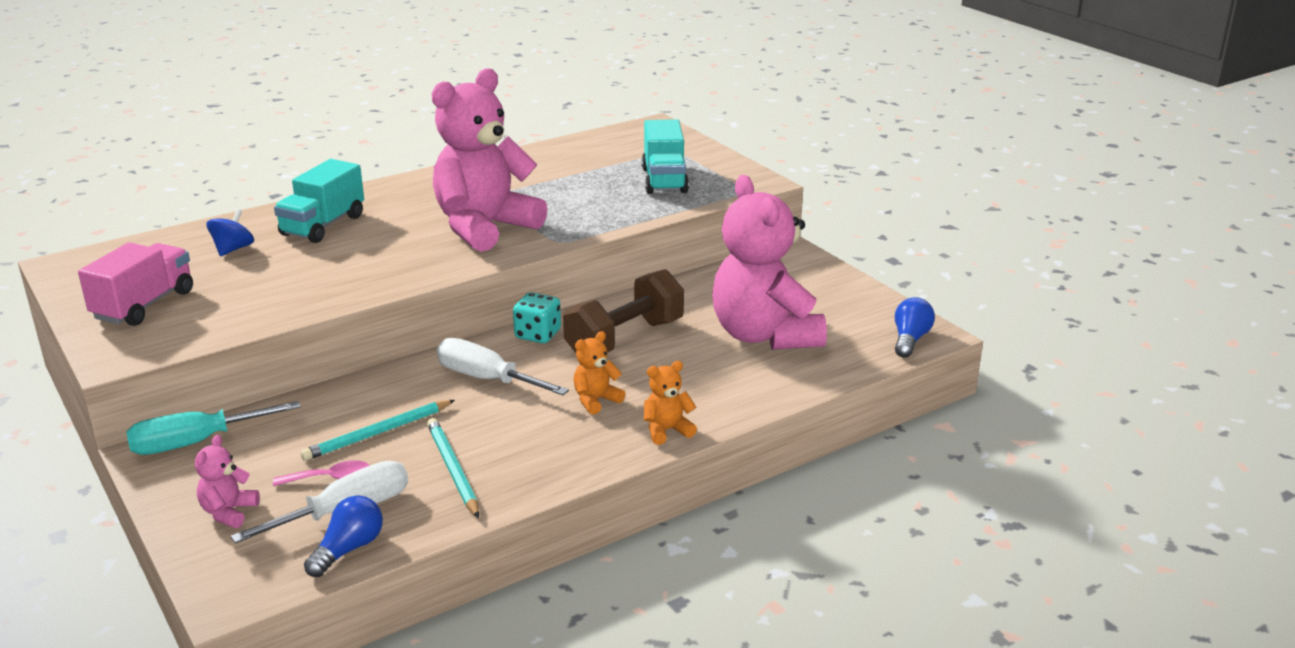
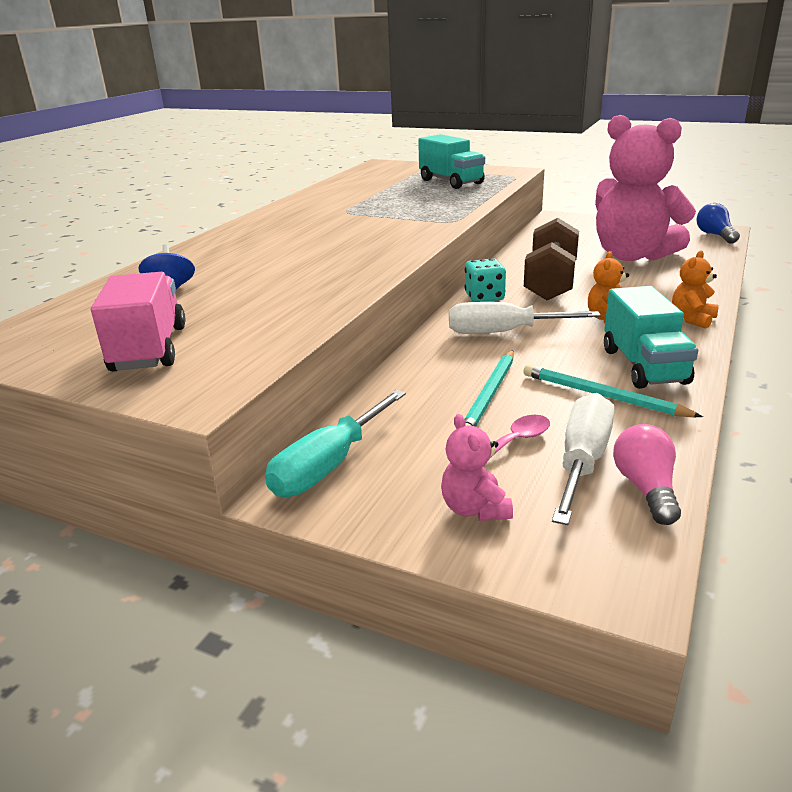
camera: 30 degrees left, 0 degrees up
turquoise truck [274,159,364,243] -> turquoise truck moved to [604,286,698,389]
blue light bulb [304,495,383,577] -> pink light bulb [613,424,681,525]
pink teddy bear [432,68,548,252] -> none

